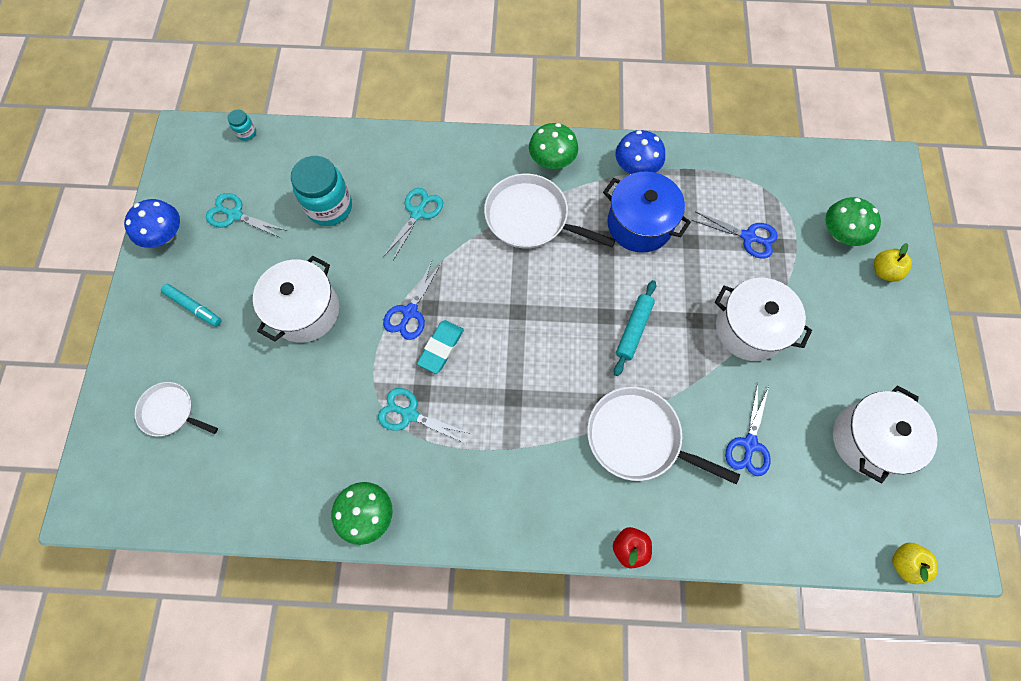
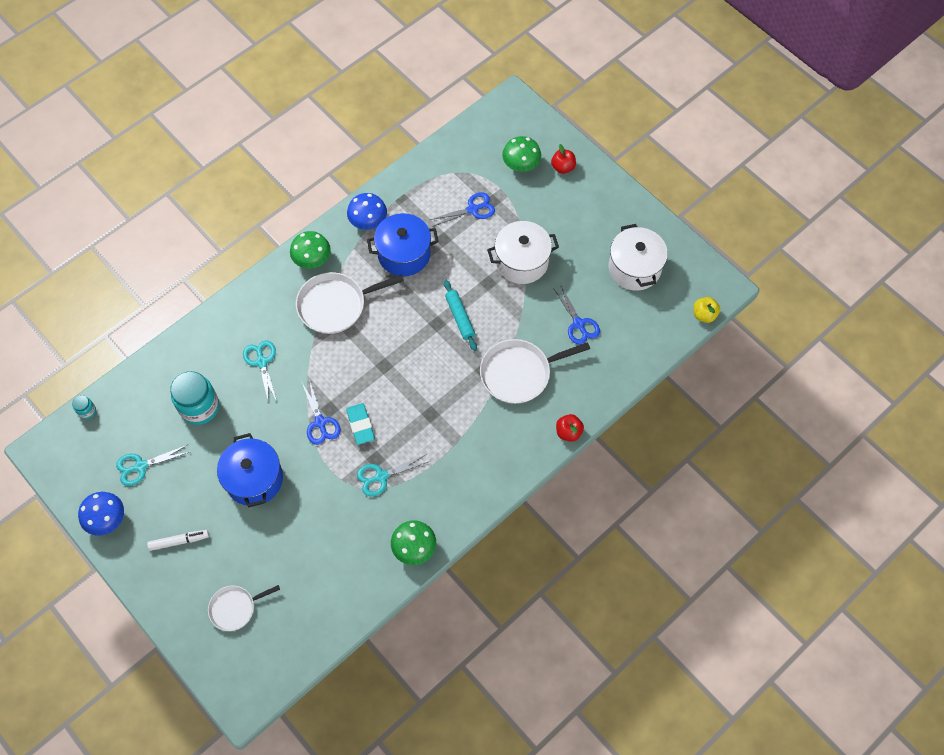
camera: 45 degrees left, 5 degrees down
turquoise marker [161,284,221,327] -> white marker [147,530,209,551]
white pot [253,256,339,342] -> blue pot [217,433,283,507]
yellow apple [874,243,912,282] -> red apple [551,144,576,174]

